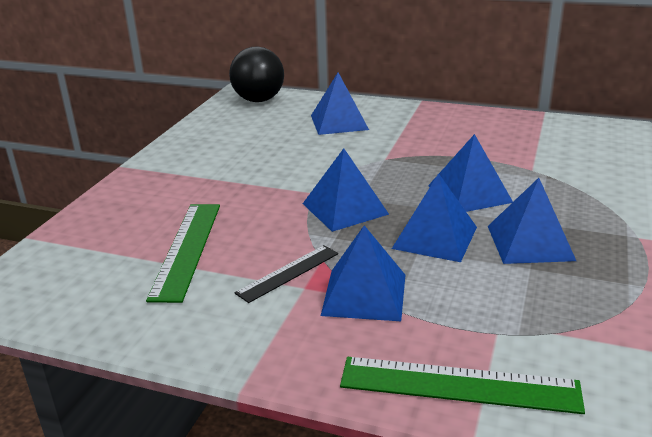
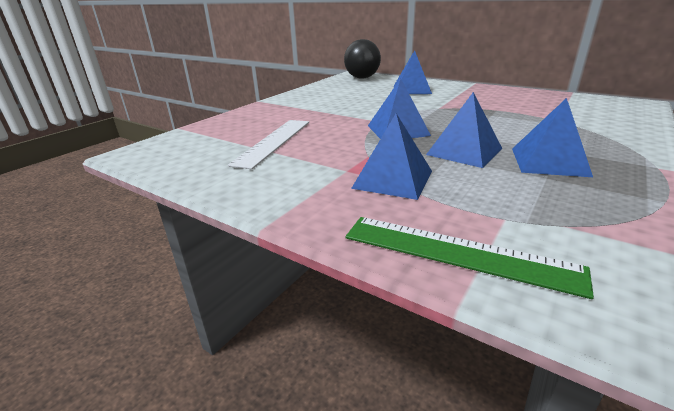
camera: 15 degrees right, 0 degrees up
green ruler [146,204,220,303] -> white ruler [228,120,309,169]
black ruler [235,245,338,303] -> none
blue pyramid [428,134,513,212] -> none

